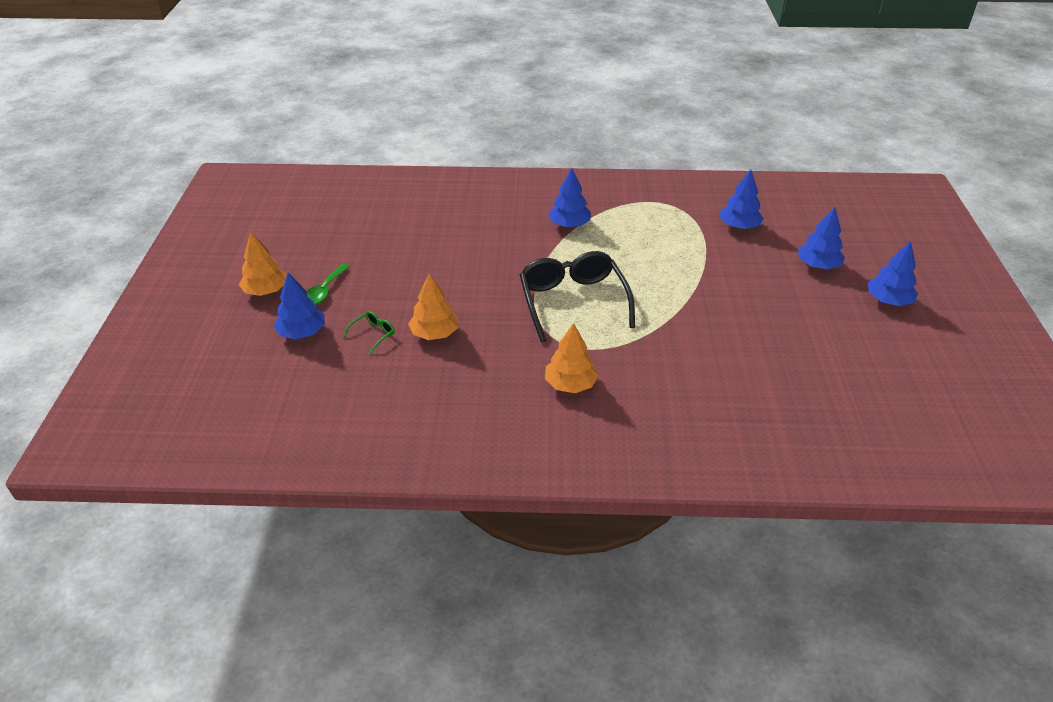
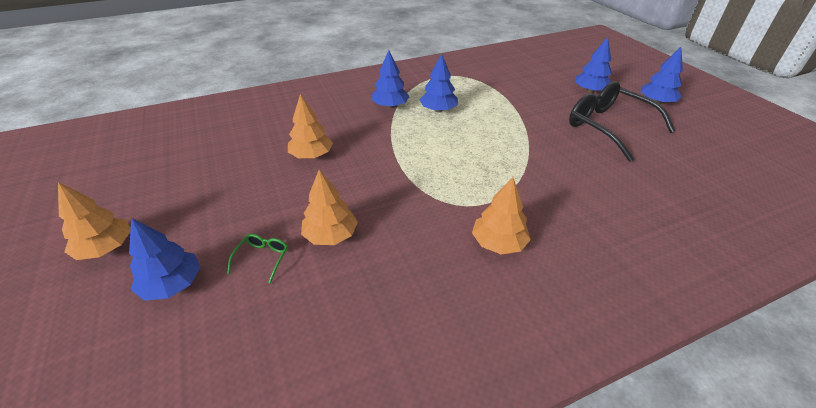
camera: 25 degrees left, 0 degrees up
green spoon [307,264,350,305] -> none
black glasses [520,251,635,343] -> black glasses moved to [569,81,675,162]
blue tree [720,170,764,229] -> blue tree moved to [420,54,458,112]
none -> orange tree [288,94,333,158]

